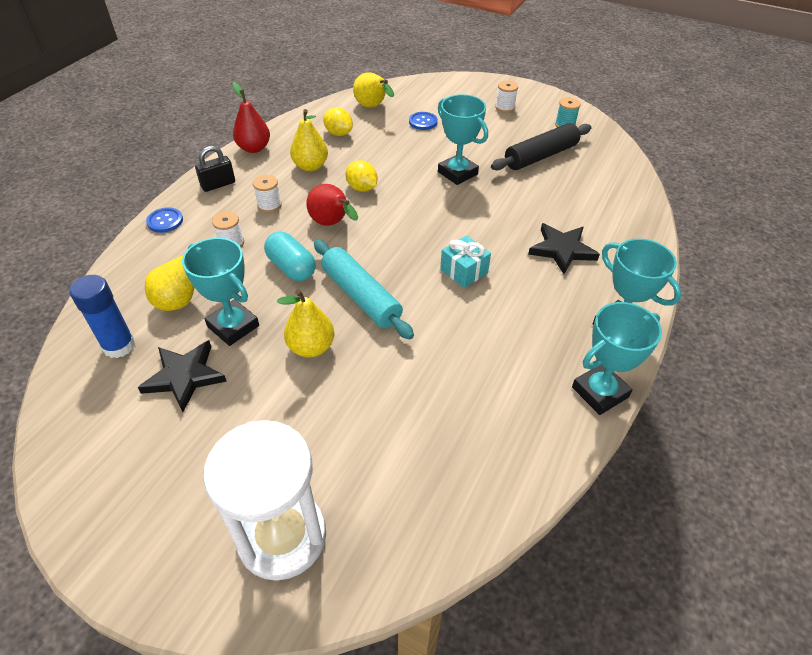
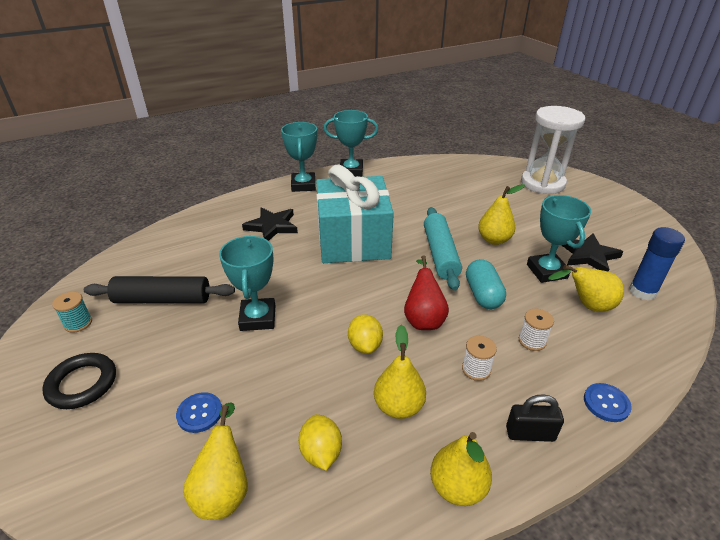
camera: 145 degrees left, 10 degrees down
red pear [232,82,270,153] -> yellow pear [430,432,492,506]
turquoise gift [440,235,491,288] -> turquoise gift [316,165,394,263], size x2.43
white spool [495,80,518,113] -> black ring [42,353,116,409]

